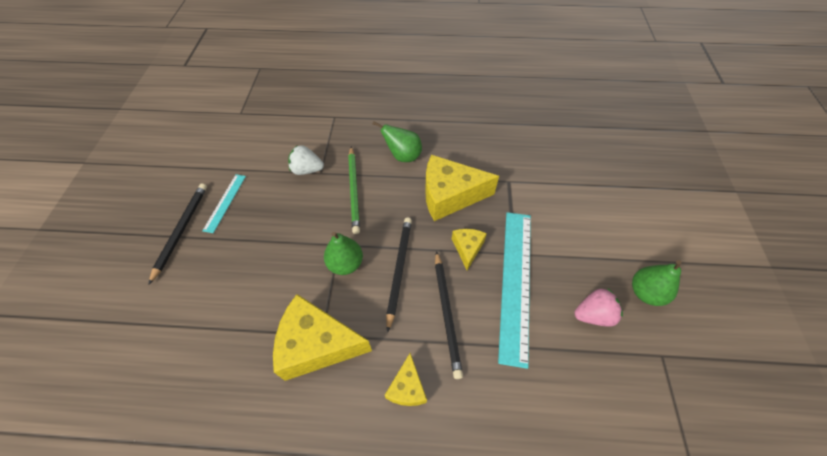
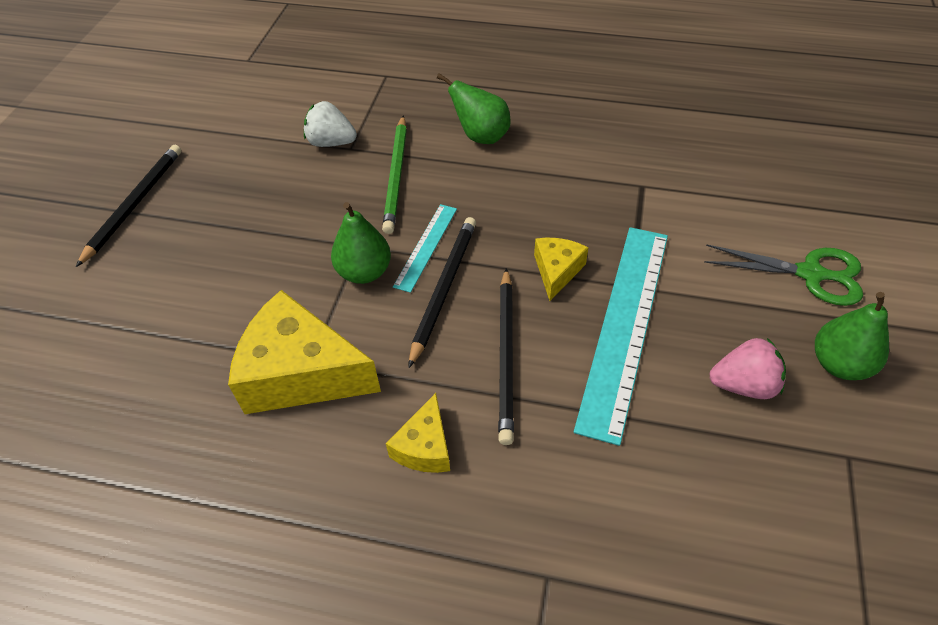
camera: 10 degrees right, 5 degrees down
turquoise ruler [202,174,246,233] -> turquoise ruler moved to [393,204,457,293]
yellow cheese [425,155,499,221] -> none
none -> green scissors [704,244,863,306]

